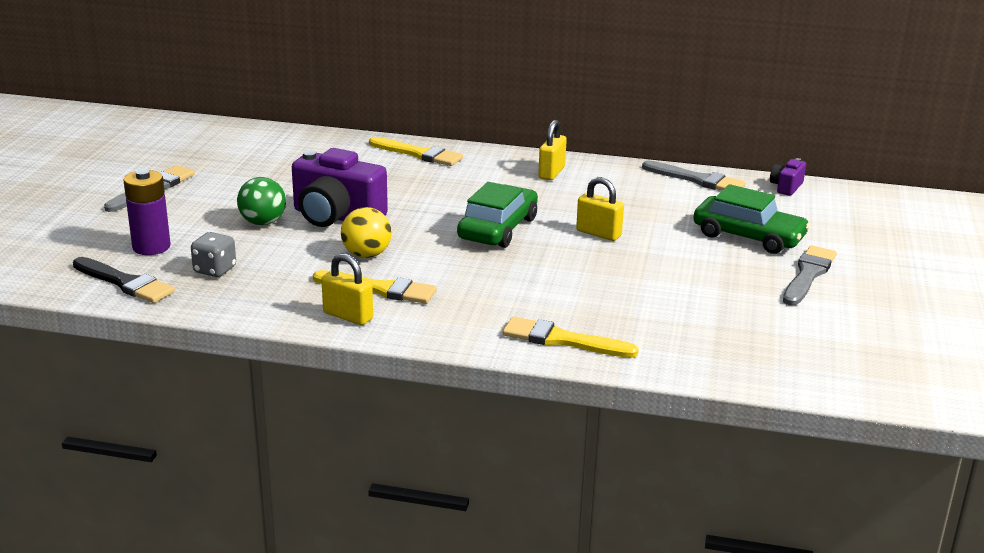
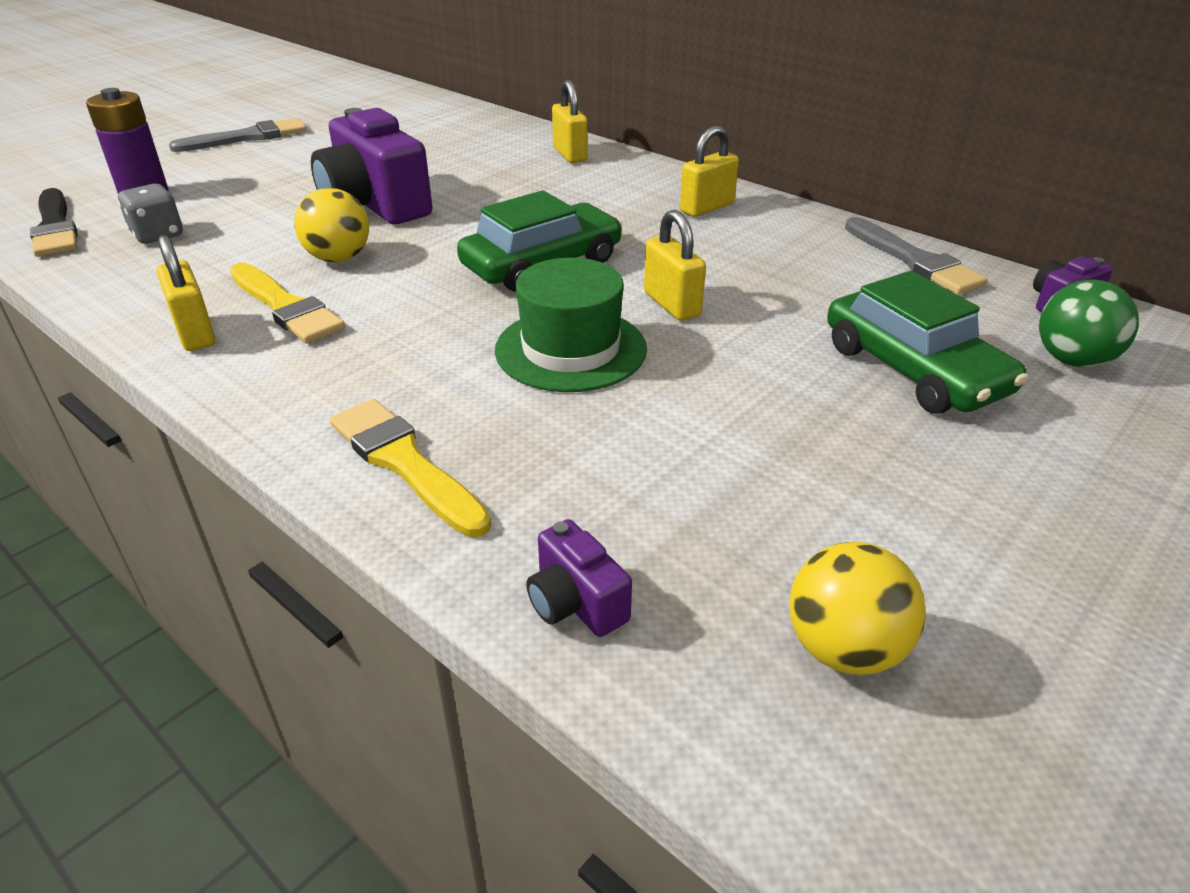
camera: 30 degrees right, 10 degrees up
green ball [237,177,286,225] -> green ball moved to [1039,280,1139,367]
yellow brush [369,137,463,166] -> yellow padlock [552,80,588,163]
grey brush [783,245,837,306] -> none
none -> green hat [495,258,647,392]
none -> purple camera [526,519,632,637]
none -> yellow ball [789,542,926,675]

